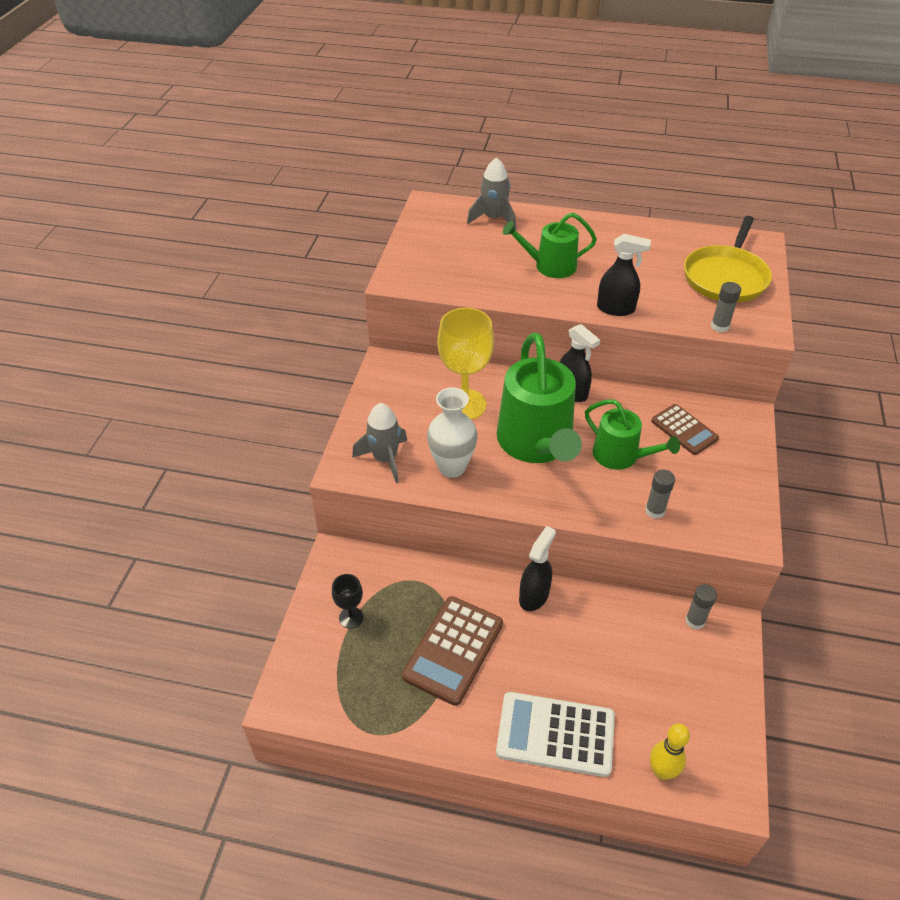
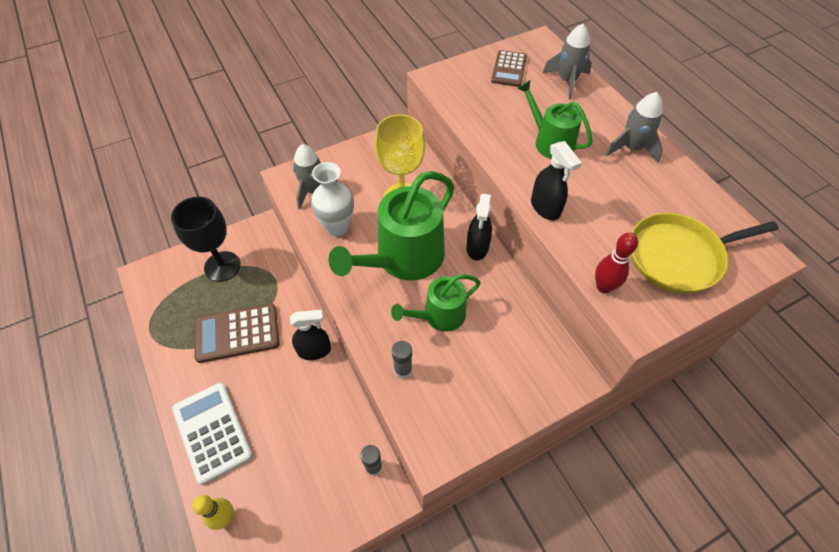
camera: 50 degrees right, 10 degrees up
black goblet [332,574,364,629] -> black goblet [171,196,241,282], size x1.98
green watering can [585,399,680,470] -> green watering can turned 60 degrees clockwise [391,274,481,332]
brown calculator [651,404,719,455] -> brown calculator moved to [491,50,527,87]
grey glue stick [711,282,741,333] -> red bowling pin [595,233,638,293]
none -> grey rocket [605,92,663,163]

